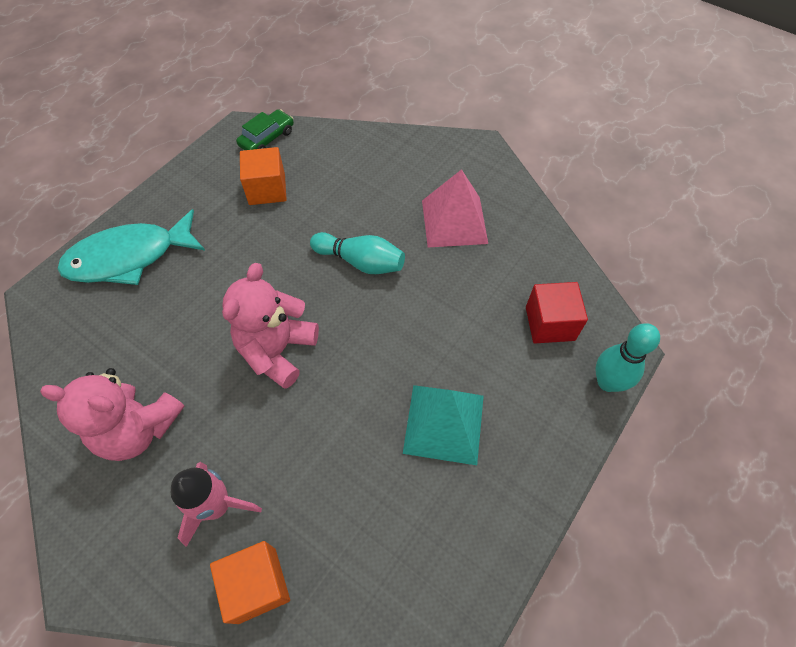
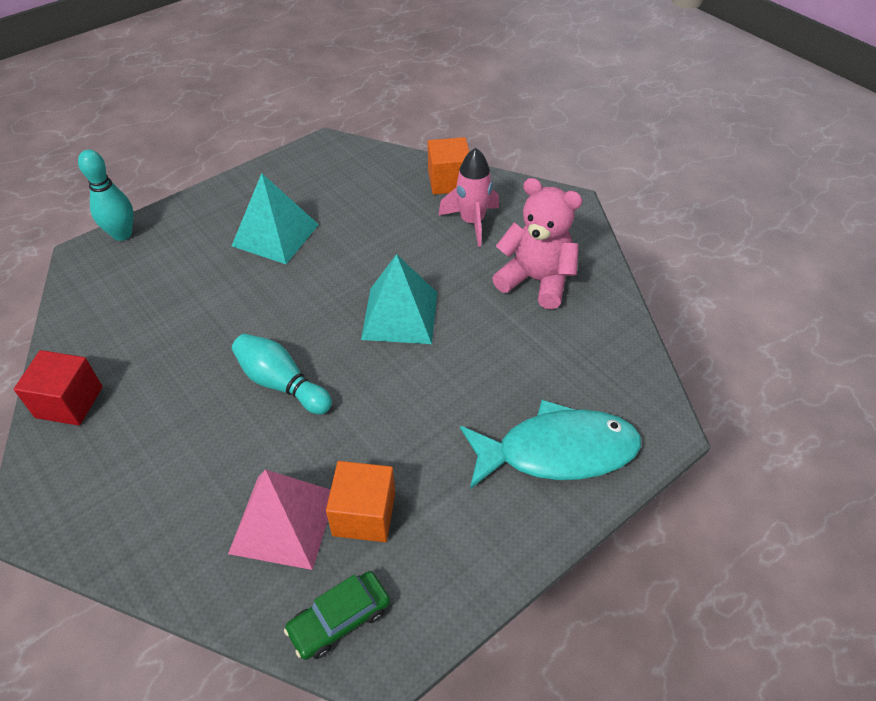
camera: 165 degrees left, 10 degrees down
pink teddy bear [222,263,319,389] -> turquoise pyramid [361,254,437,344]
pink pyramid [422,169,488,247] -> pink pyramid moved to [228,469,331,570]
red cube [526,282,588,344] -> red cube moved to [14,350,103,426]

